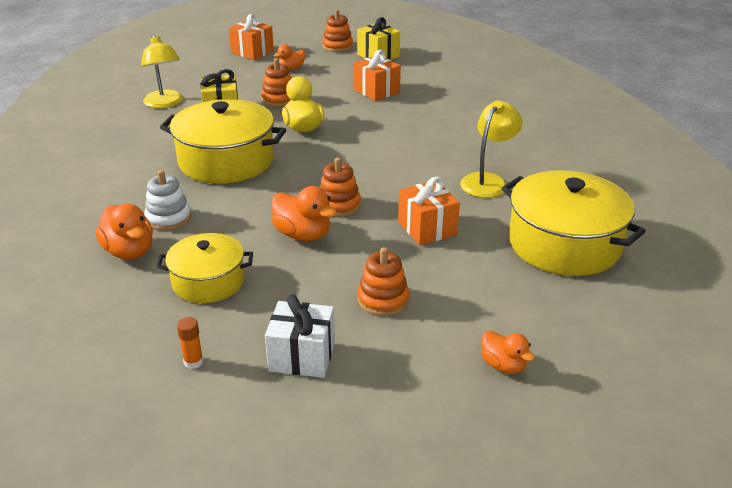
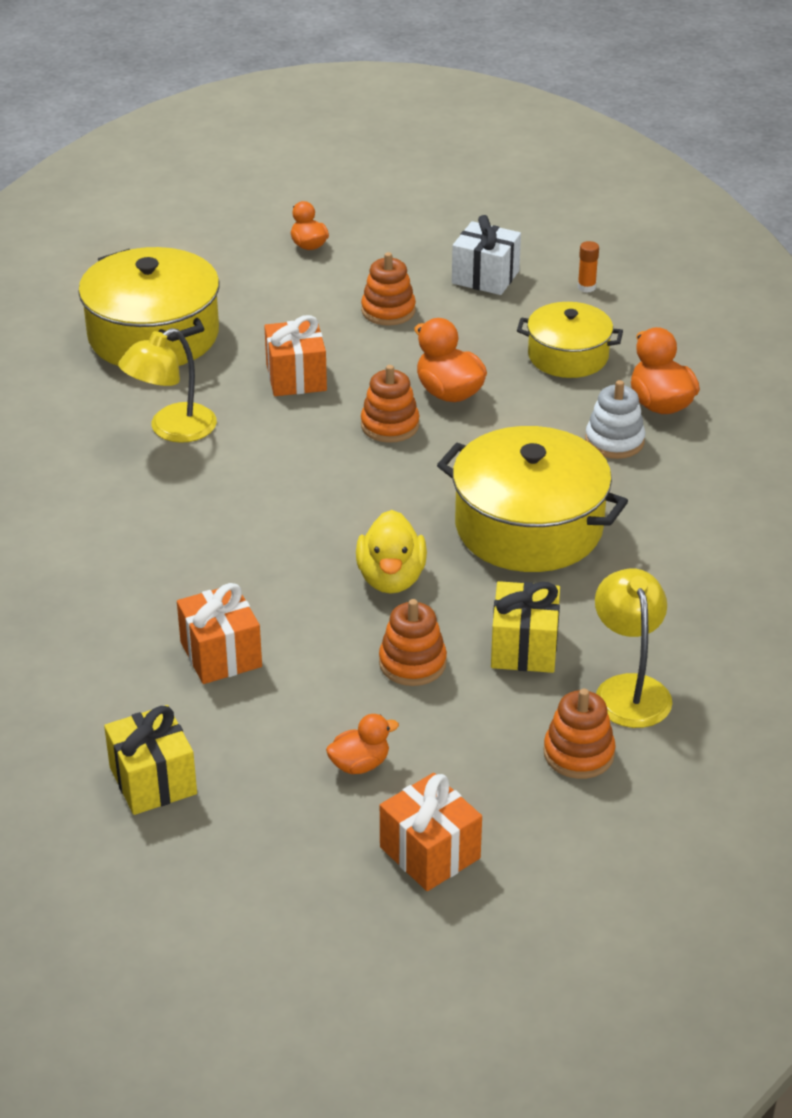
camera: 165 degrees left, 5 degrees up
orange stacking toy [322,9,353,52] -> orange stacking toy moved to [544,689,616,779]

